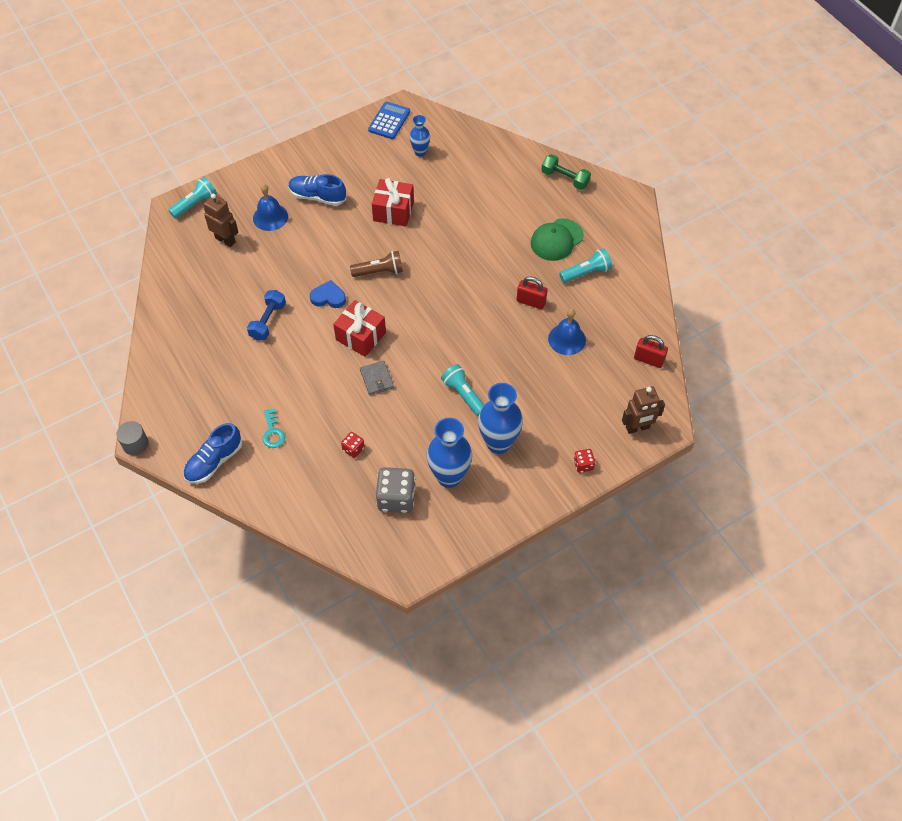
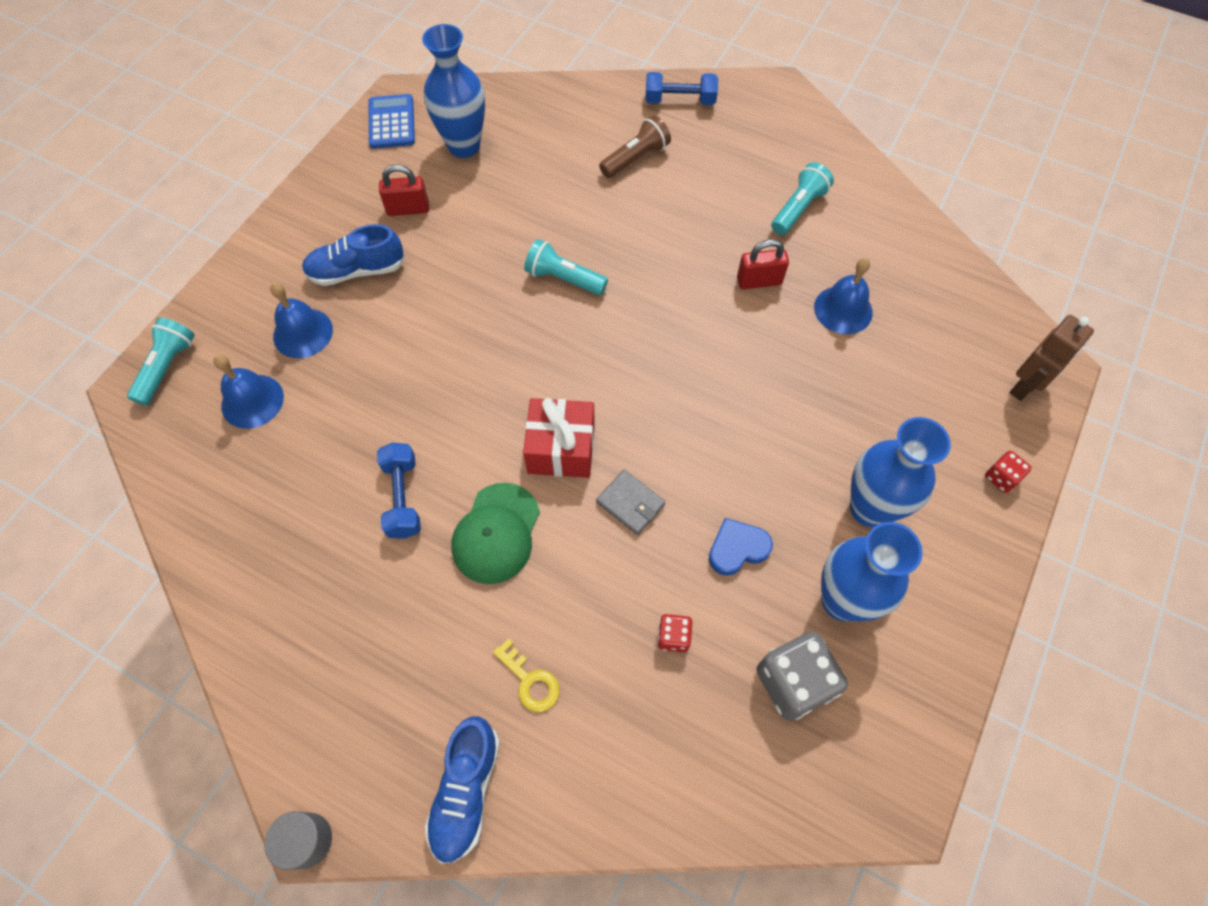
camera: 30 degrees left, 5 degrees up
brown robot [204,193,238,247] -> blue bell [213,354,284,429]
turquoise key [263,409,285,448] -> yellow key [493,638,560,712]
blue heart [310,280,346,308] -> blue heart moved to [709,518,773,576]
brown flashlight [350,251,403,277] -> brown flashlight moved to [599,115,671,178]
red gift [372,178,414,226] -> none
blue vase [409,115,430,157] -> blue vase [422,24,485,158], size x1.79
turquoise flashlight [441,364,484,416] -> turquoise flashlight moved to [524,239,608,295]
green cap [531,219,584,261] -> green cap moved to [452,483,540,584]
green dumbbell [541,154,591,190] -> blue dumbbell [646,72,718,105]
red padlock [634,335,668,368] -> red padlock moved to [379,164,429,216]

